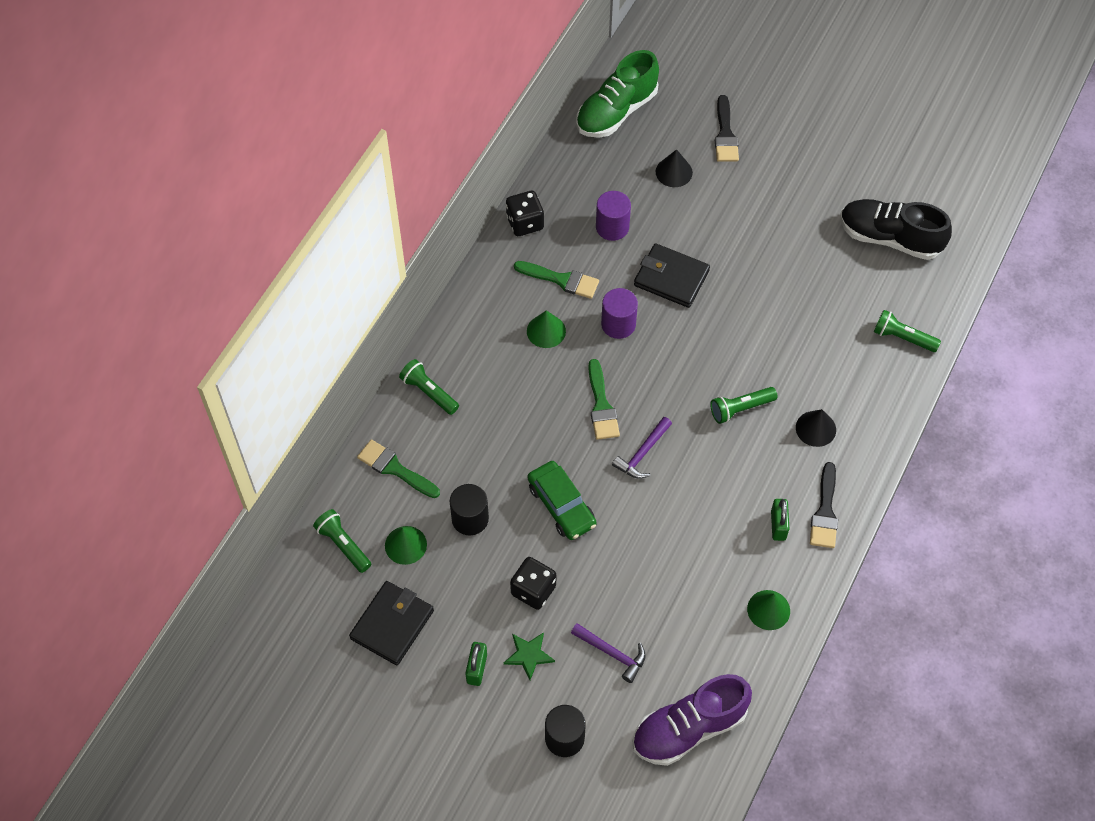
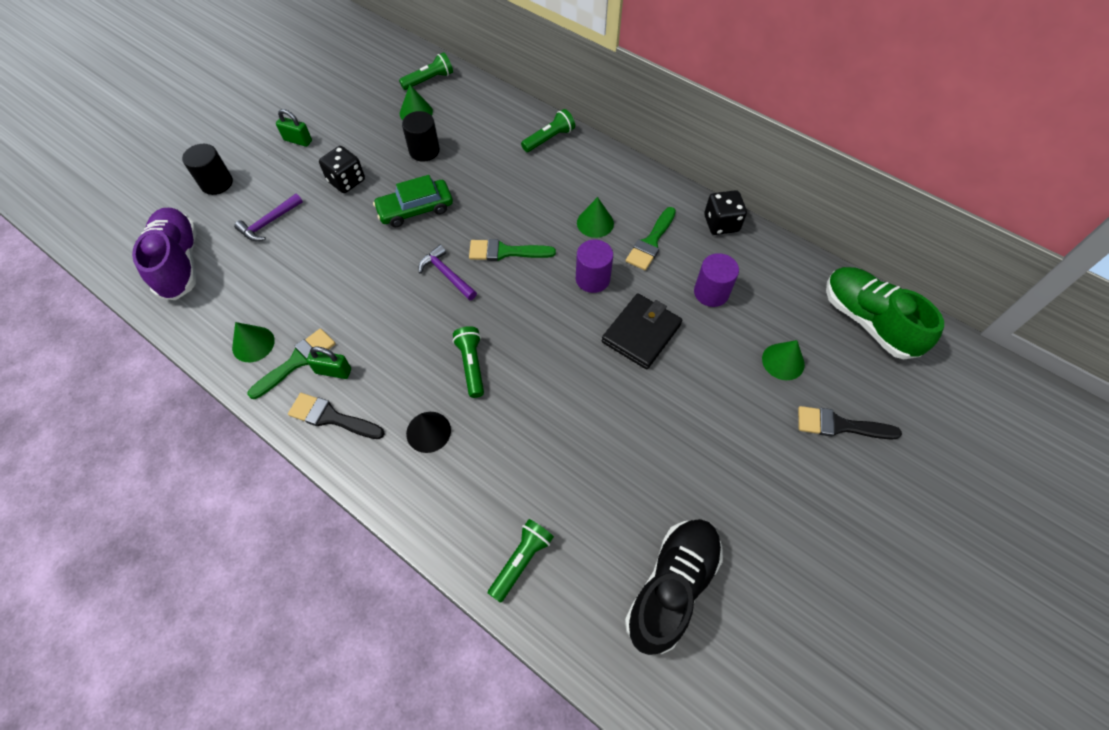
camera: 100 degrees right, 0 degrees up
black wallet [349,581,434,665] -> none
green brush [357,439,440,498] -> green brush moved to [247,328,336,399]
green star [504,632,555,680] -> none
black cone [656,149,693,187] -> green cone [762,340,805,380]

